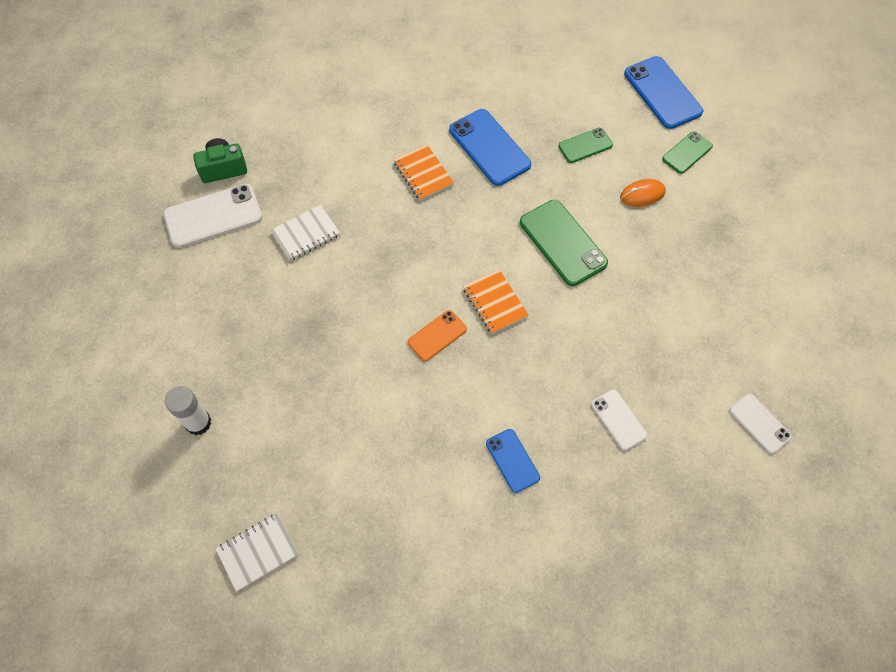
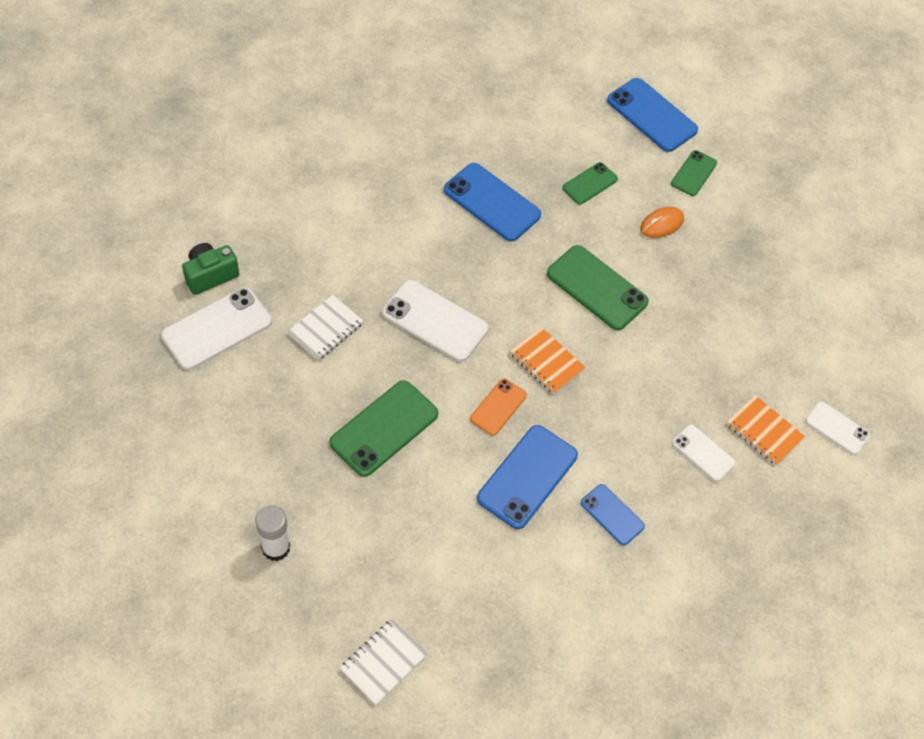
camera: 20 degrees left, 5 degrees down
orange notebook [393,144,454,201] -> orange notebook moved to [726,395,805,466]
none -> green phone [329,380,438,477]
none -> white phone [382,280,489,362]
none -> blue phone [477,425,578,529]

